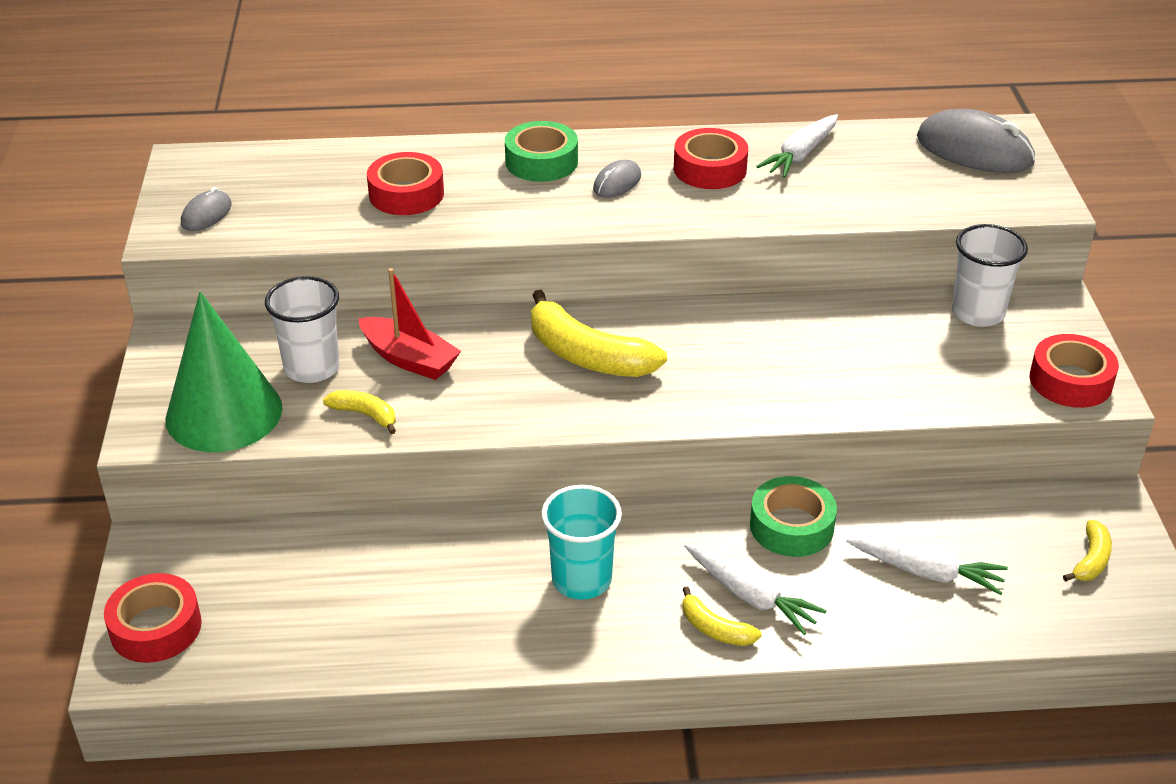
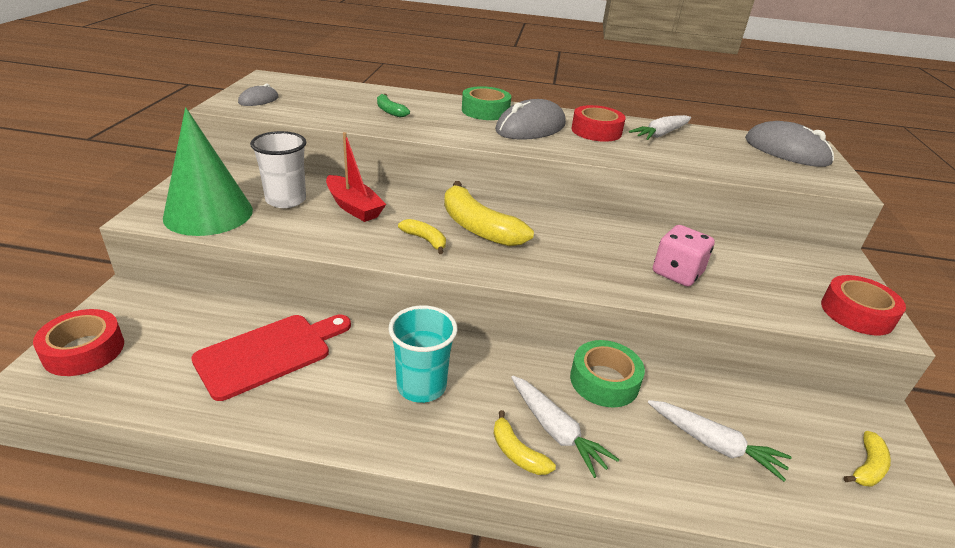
camera: 10 degrees right, 5 degrees down
yellow banana [323,390,396,434] -> yellow banana moved to [398,219,446,254]
red tape [367,152,444,215] -> green banana [377,94,410,118]
grey mouse [593,160,641,198] -> grey mouse [495,99,566,140], size x1.96
white cup [952,224,1028,327] -> none
none -> red cutting board [191,315,351,401]
none -> pink dice [653,225,715,286]

